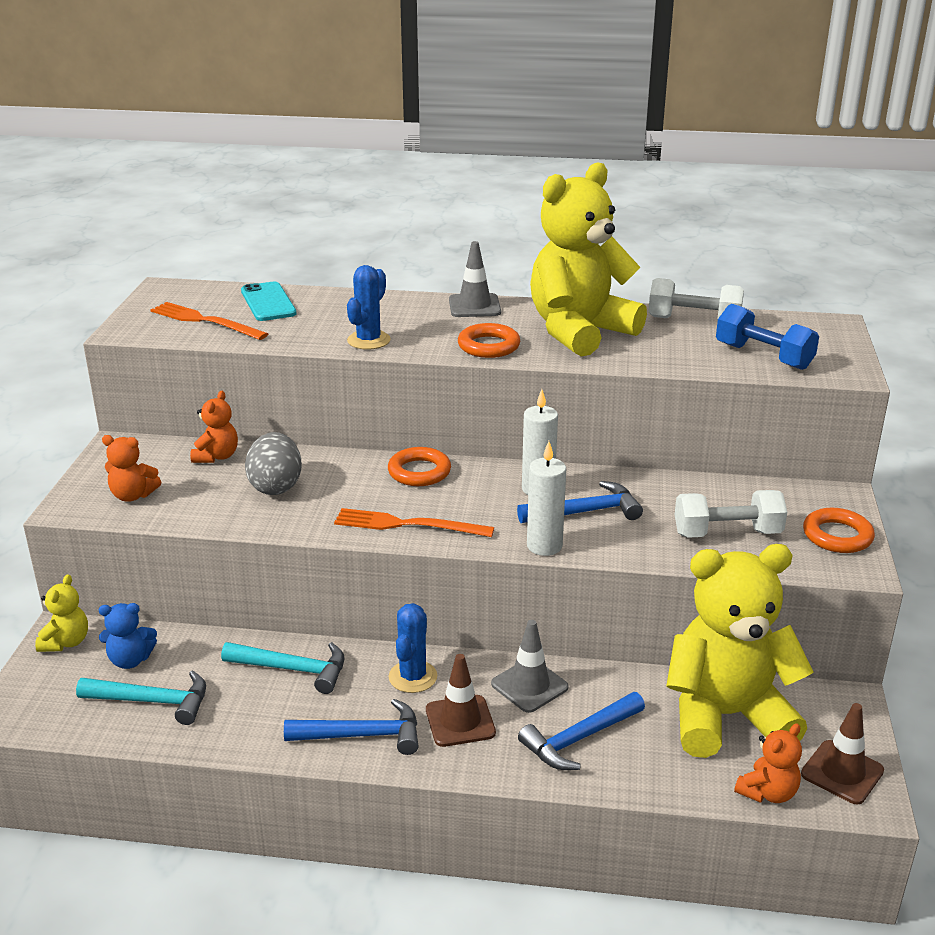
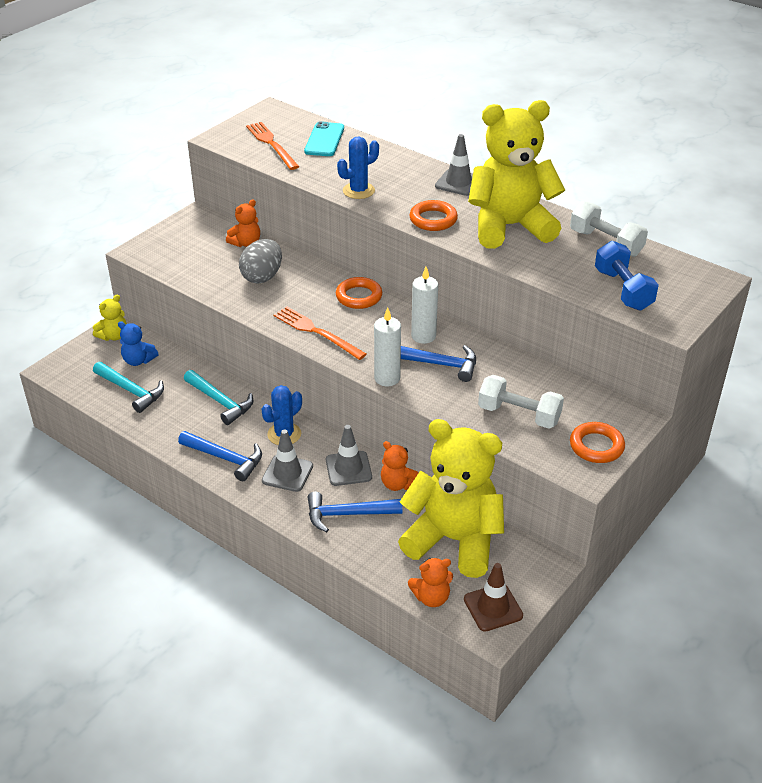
camera: 30 degrees right, 10 degrees up
orange teddy bear [102,435,161,502] -> orange teddy bear moved to [381,441,419,491]
brown traffic cone [426,654,496,747] -> grey traffic cone [262,429,313,492]

